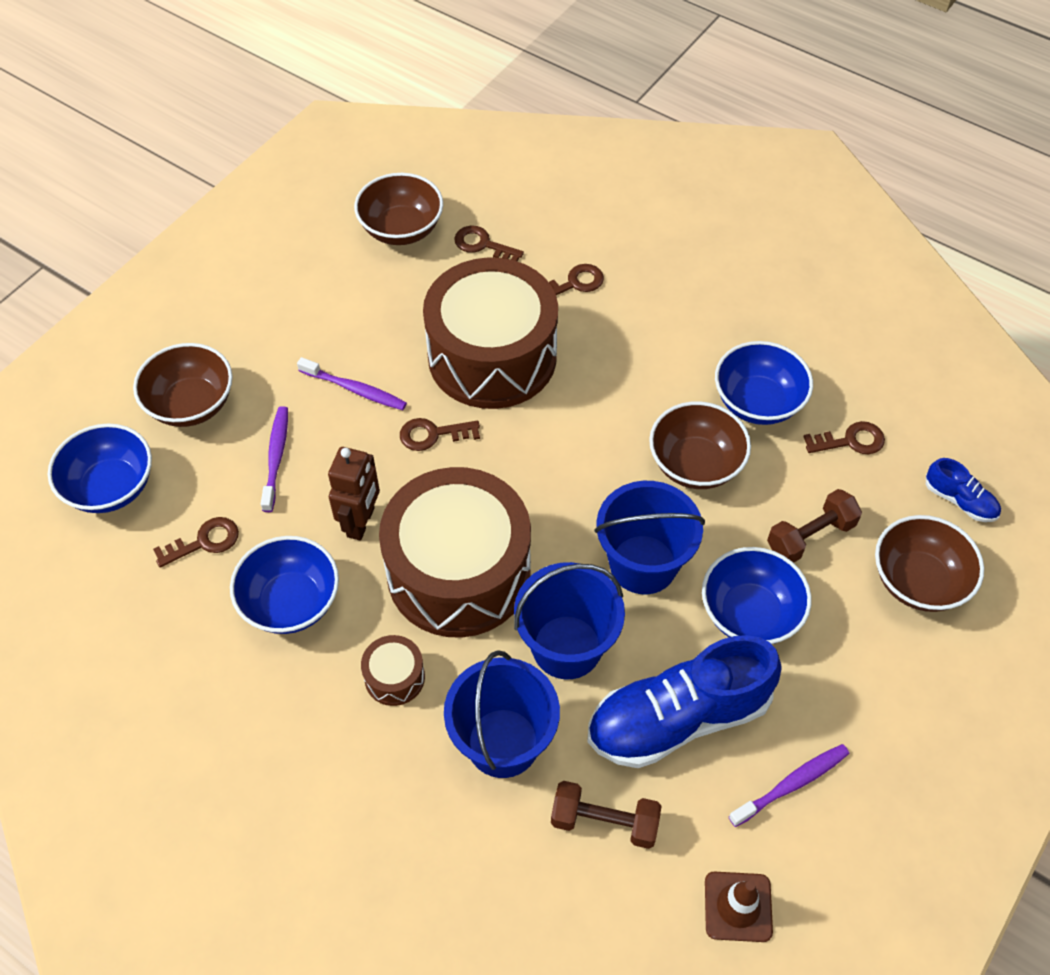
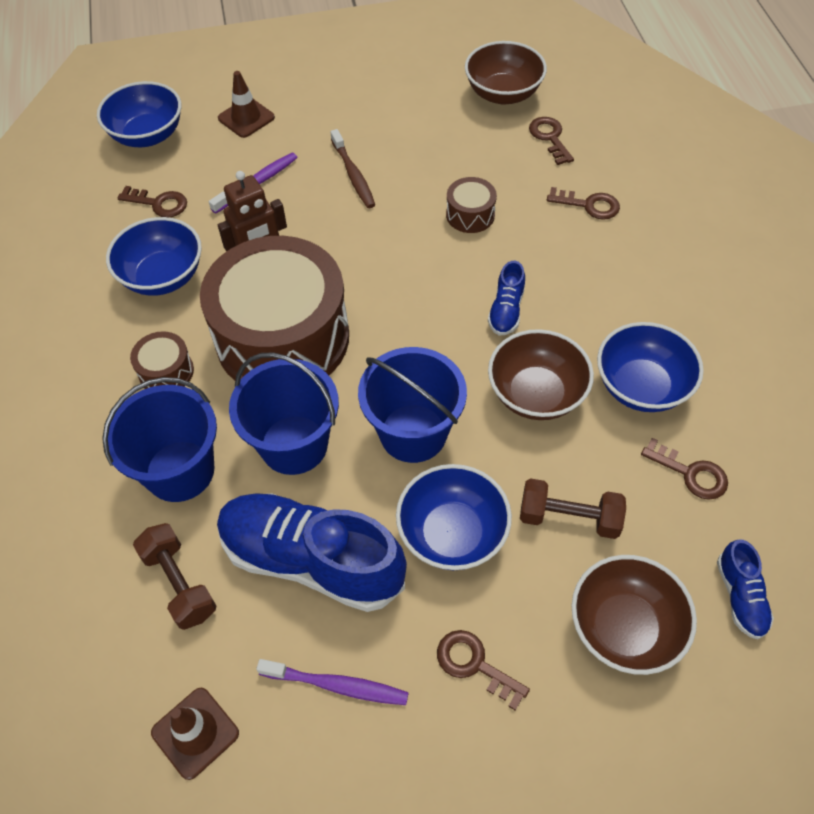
camera: 45 degrees right, 0 degrees up
brown bowl [133,343,233,427] -> brown traffic cone [218,71,275,138]
purple toothbrush [297,357,407,410] -> brown toothbrush [330,129,375,208]
brown key [400,418,480,451] -> brown key moved to [437,630,530,711]
brown drum [423,257,558,409] -> brown drum [446,177,497,233], size x0.40
none -> blue shoe [488,261,525,336]

